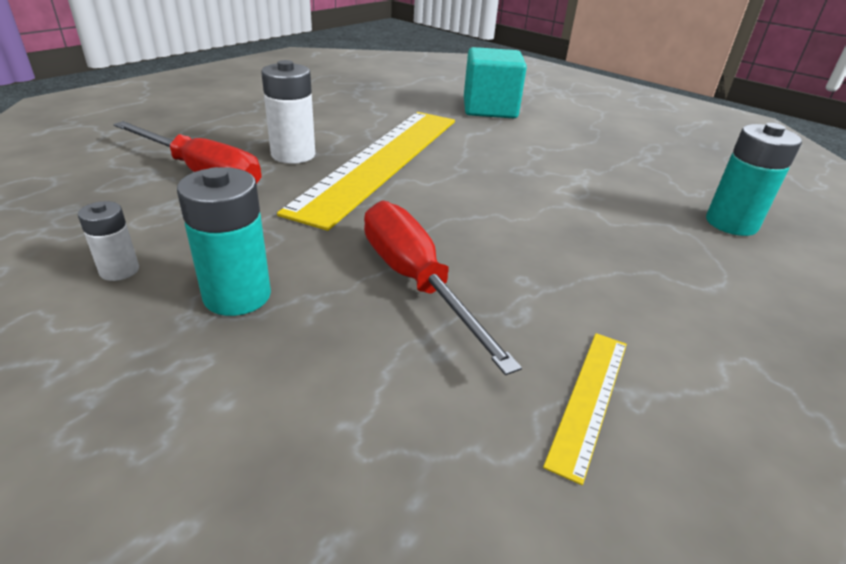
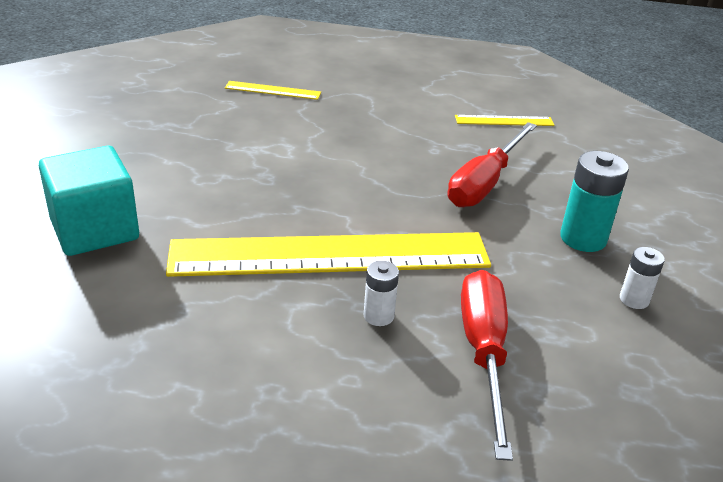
camera: 120 degrees left, 0 degrees up
white battery [261,60,315,164] -> white battery [364,261,399,326], size x0.58
turquoise battery [706,123,802,236] -> yellow ruler [225,81,321,100]

